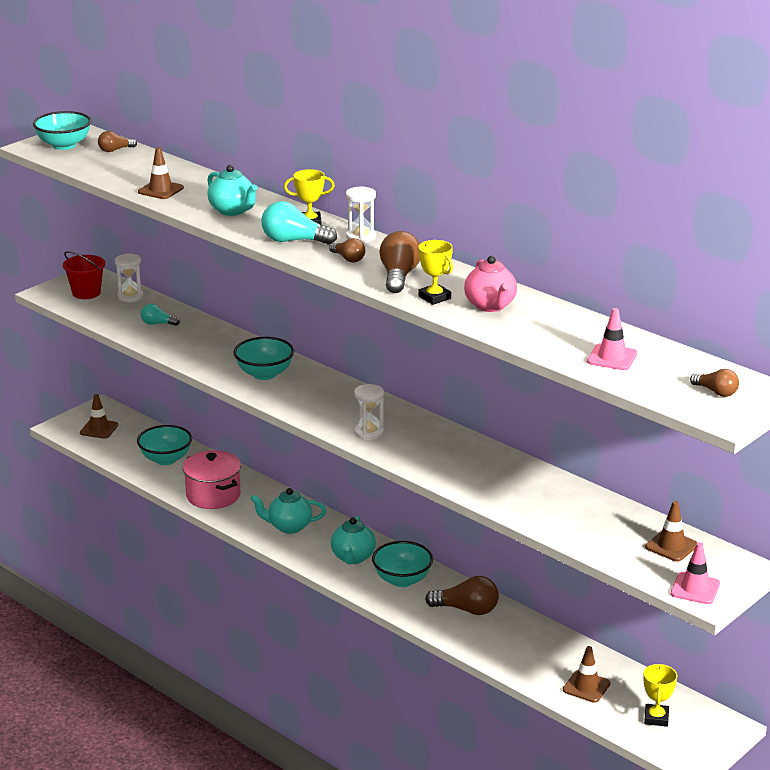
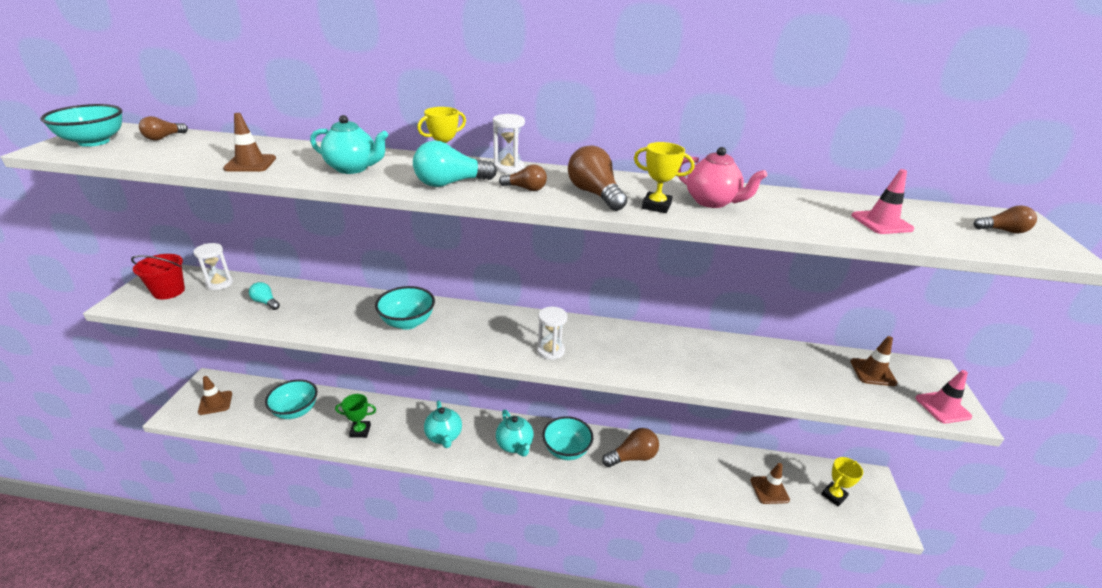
camera: 35 degrees left, 5 degrees up
turquoise light bulb [141,304,180,326] -> turquoise light bulb turned 60 degrees clockwise [249,282,280,310]
pink pot [183,450,241,509] -> green trophy [335,394,376,438]
turquoise teapot [251,488,326,534] -> turquoise teapot turned 75 degrees counterclockwise [424,401,462,448]
yellow trophy [643,664,677,727] -> yellow trophy turned 75 degrees clockwise [821,457,863,506]

